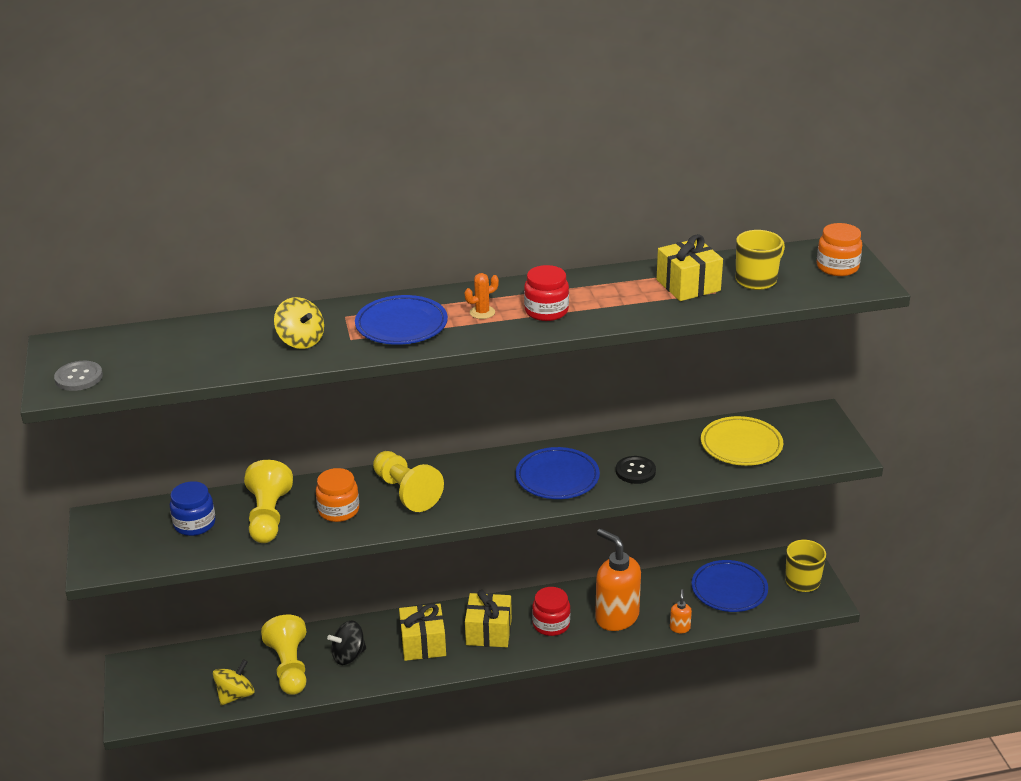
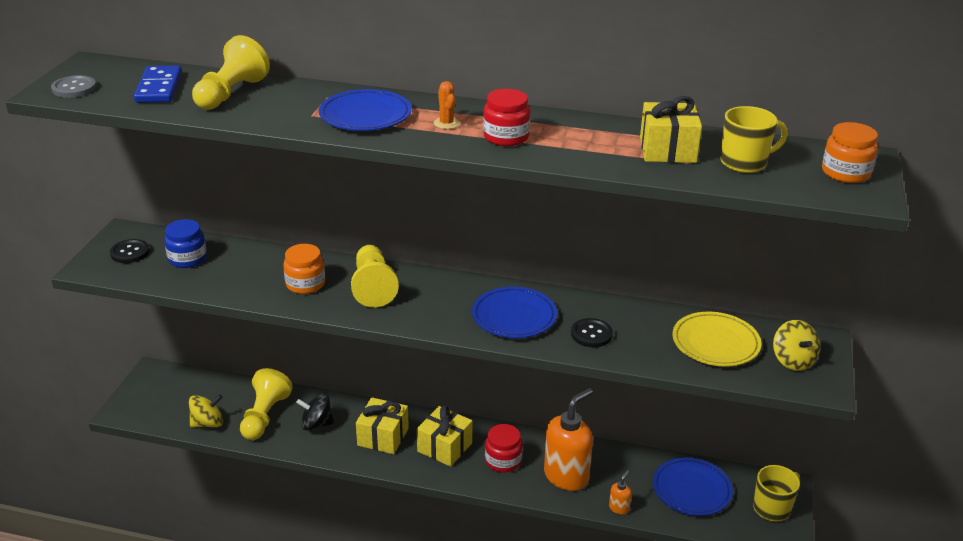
camera: 25 degrees right, 0 degrees up
yellow pawn [244,460,293,543] -> yellow pawn moved to [192,35,270,110]
yellow spinning top [274,297,324,349] -> yellow spinning top moved to [773,320,820,371]
orange cactus [465,273,499,319] -> orange cactus turned 75 degrees clockwise [434,81,460,129]
orange soap dispenser [595,528,641,631] -> orange soap dispenser turned 60 degrees clockwise [544,388,593,491]
none -> black button [110,239,150,263]
none -> blue domino [134,65,182,103]

